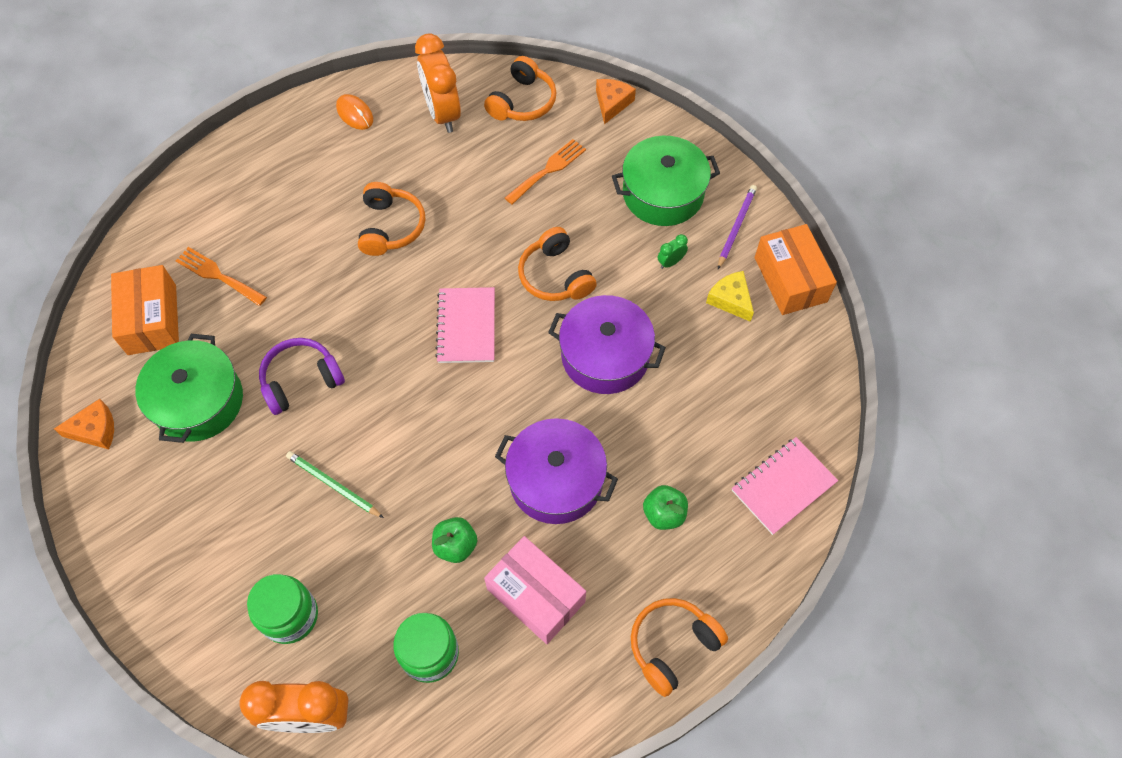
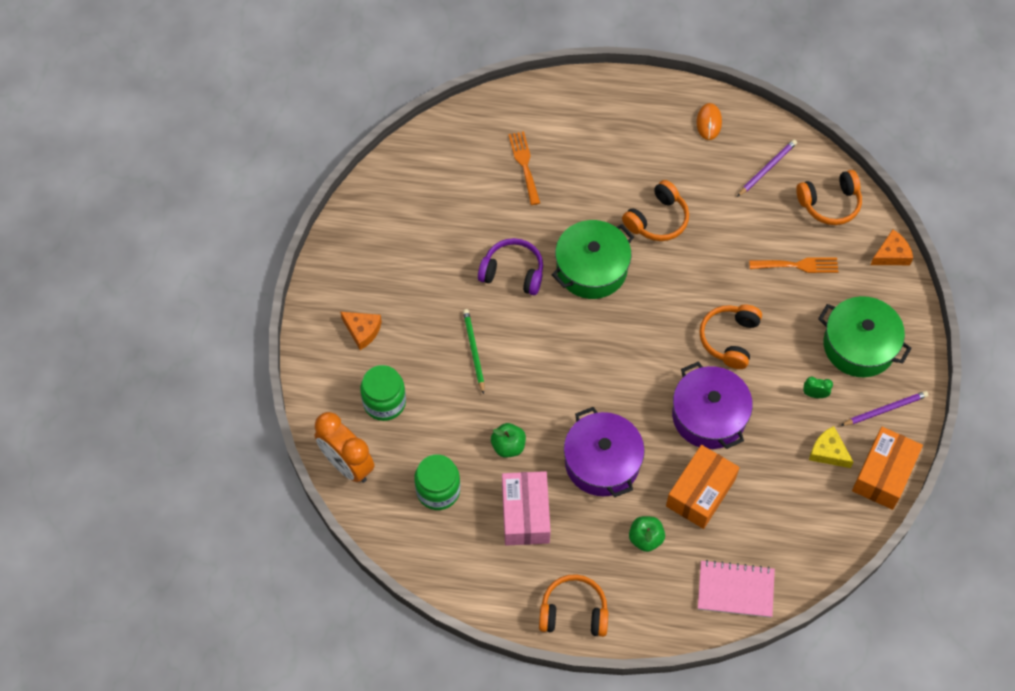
camera: 45 degrees right, 0 degrees up
orange cheese [54,399,114,449] -> orange cheese moved to [340,312,382,350]
orange box [111,265,179,355] -> orange box moved to [666,445,740,529]
green pot [135,334,243,443] -> green pot moved to [552,220,634,299]
orange clock [415,33,461,133] -> purple pencil [737,139,797,197]
pink notebook [435,287,495,363] -> none
yellow cheese [706,271,754,322] -> yellow cheese turned 60 degrees counterclockwise [809,426,853,468]

